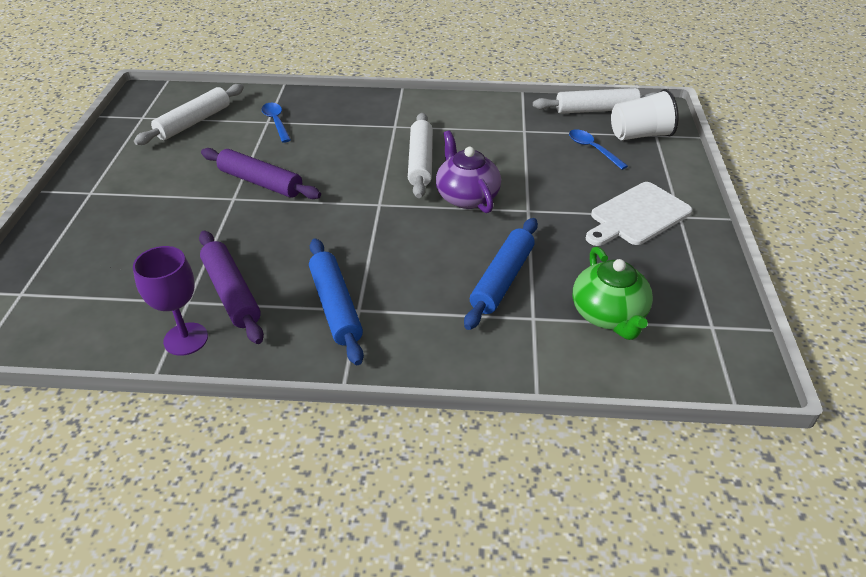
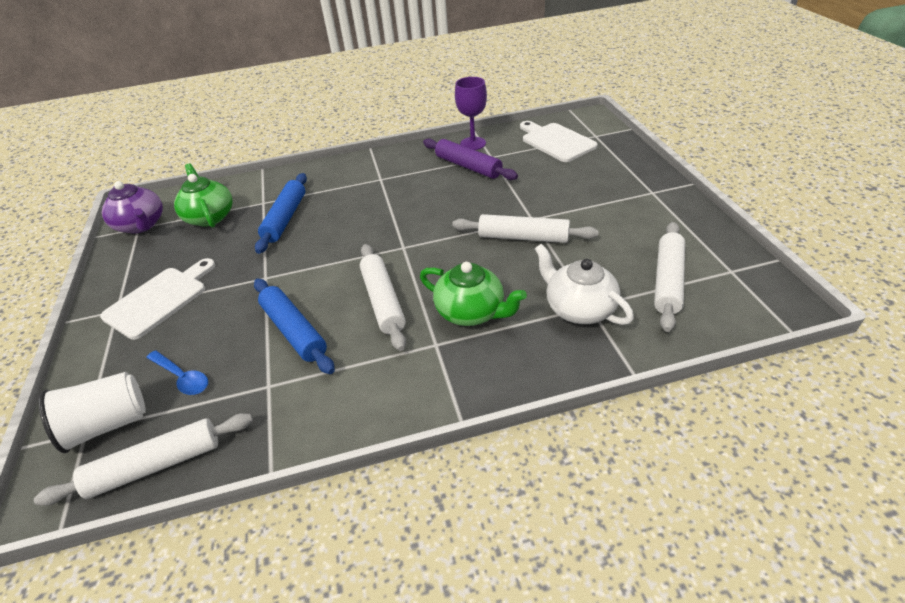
camera: 165 degrees right, 0 degrees up
purple rolling pin [201,148,321,199] -> white rolling pin [452,214,599,243]
blue spoon [261,103,291,143] -> white teapot [535,244,634,325]
blue rolling pin [309,238,364,365] -> blue rolling pin moved to [254,279,335,374]
purple teapot [436,130,501,213] -> purple teapot moved to [102,181,163,234]
none -> green teapot [420,262,527,326]
none -> white cutting board [520,121,598,162]

